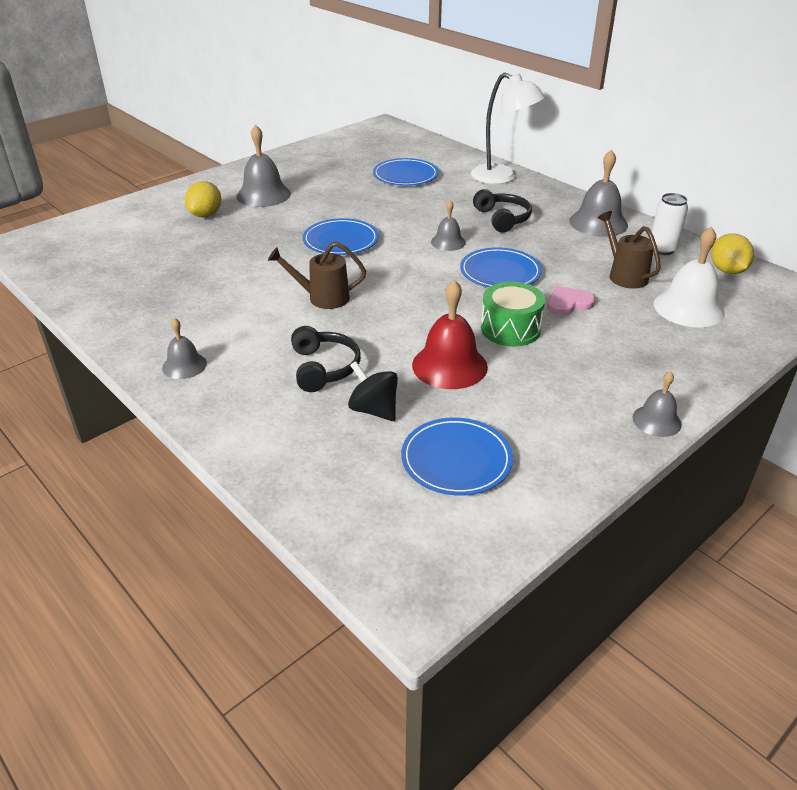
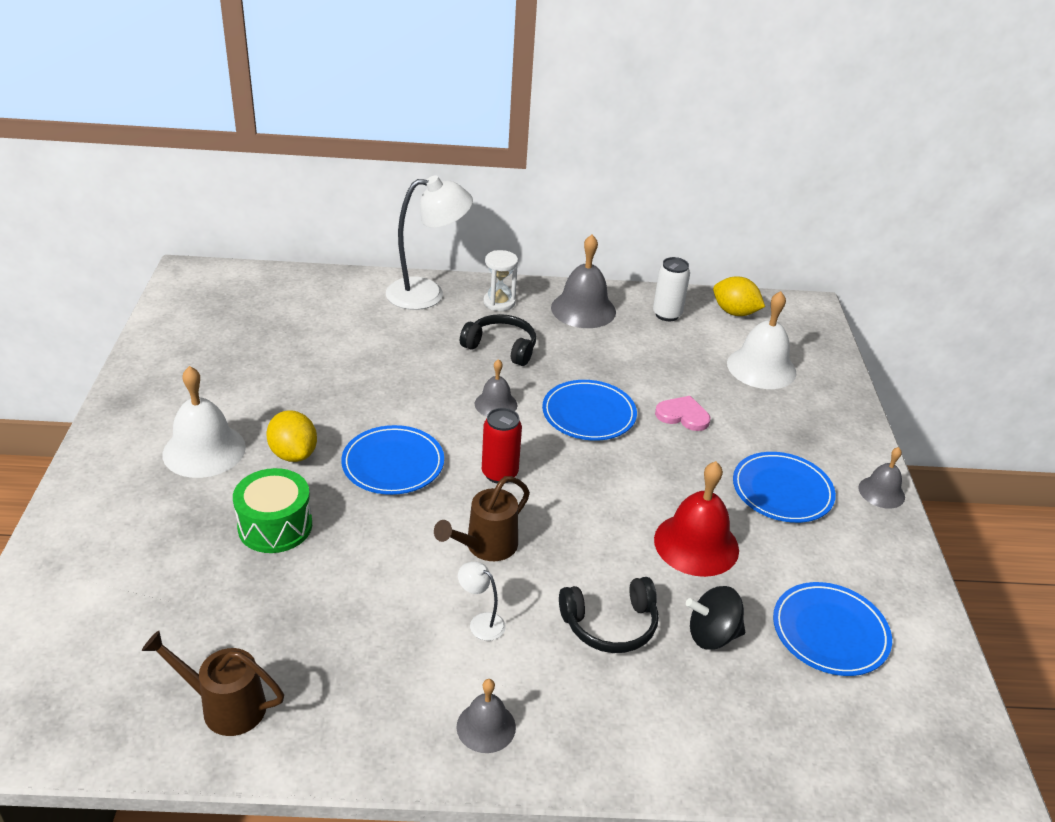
camera: 50 degrees left, 0 degrees up
yellow lemon [185,181,221,217] -> yellow lemon moved to [266,410,317,462]
grey bell [236,124,291,207] -> white bell [163,366,246,478]
black headphones [291,326,361,392] -> black headphones turned 135 degrees clockwise [559,577,659,653]
blue plate [373,158,439,186] -> blue plate moved to [733,452,836,523]
green drum [481,282,545,347] -> green drum moved to [233,468,312,553]
pink heart [547,286,595,315] -> pink heart turned 90 degrees clockwise [655,396,710,431]
brown watering can [598,211,661,289] -> brown watering can moved to [142,631,284,736]
none -> white lamp [458,561,506,641]
none -> red can [482,408,522,484]
none -> white hourglass [483,250,518,311]

